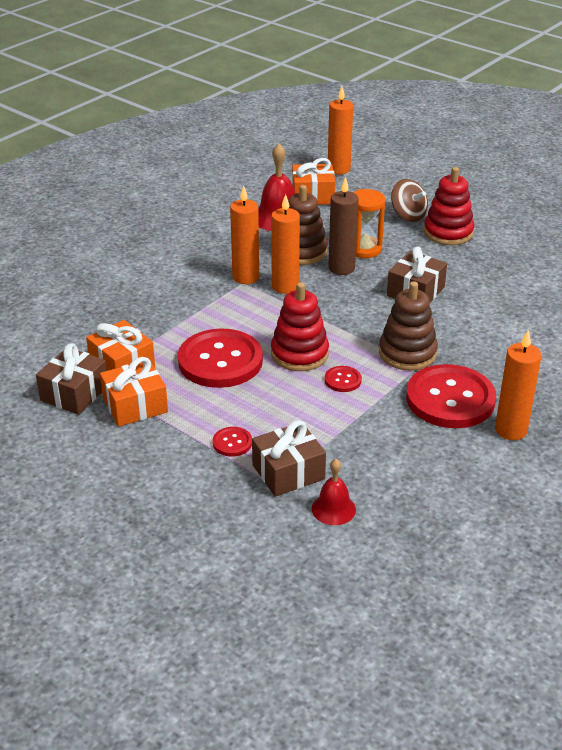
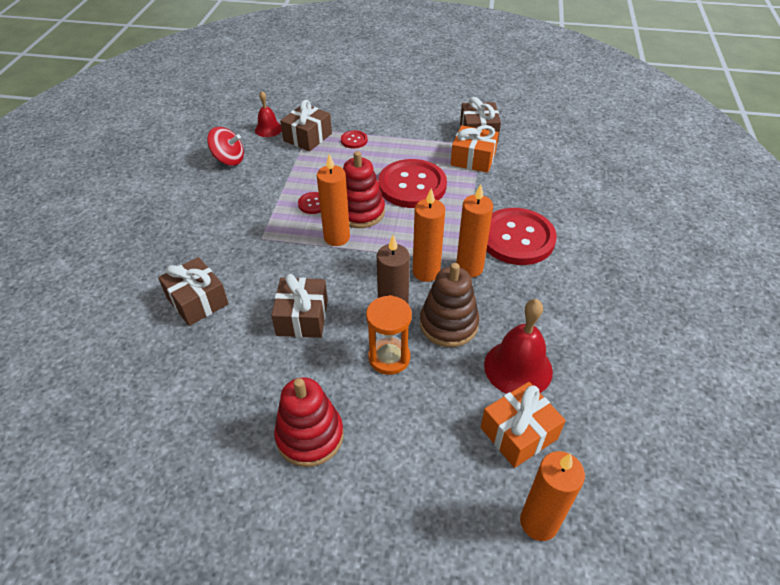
camera: 150 degrees right, 10 degrees up
orange gift [100,357,168,427] -> none
brown stacking toy [379,281,438,371] -> none
brown spinning top [391,179,428,222] -> none
red button [406,364,496,428] -> red button moved to [486,208,557,265]
orange candle [495,330,542,440] -> orange candle moved to [317,154,350,246]
none -> brown gift [158,257,229,326]
none -> red spinning top [207,127,244,166]

